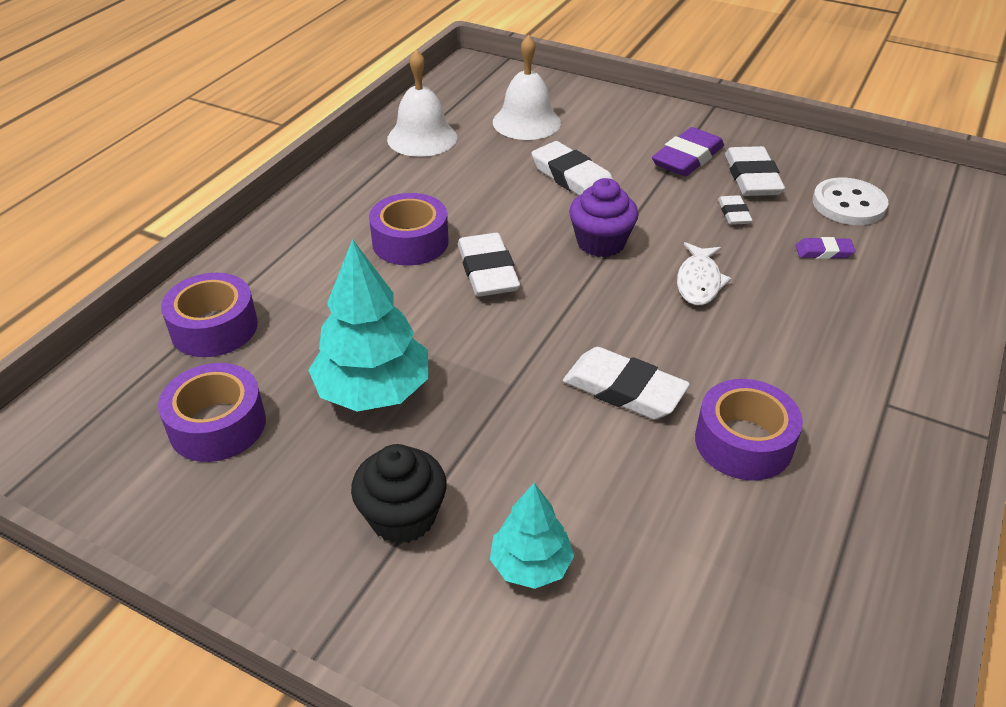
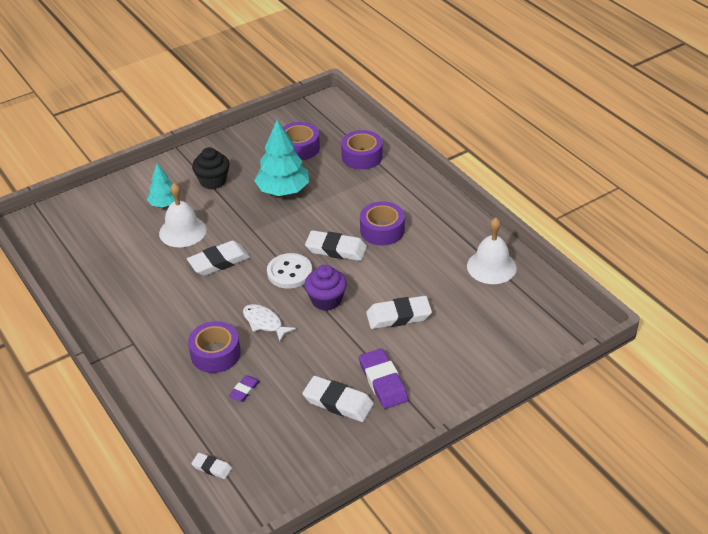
camera: 120 degrees right, 0 degrees up
white bell [493,35,561,140] -> white bell moved to [159,183,207,247]
purple tape [695,379,803,481] -> purple tape moved to [188,321,241,373]
white eraser [718,195,753,225] -> white eraser moved to [191,453,232,479]
white button [813,178,888,225] -> white button moved to [267,253,312,289]

